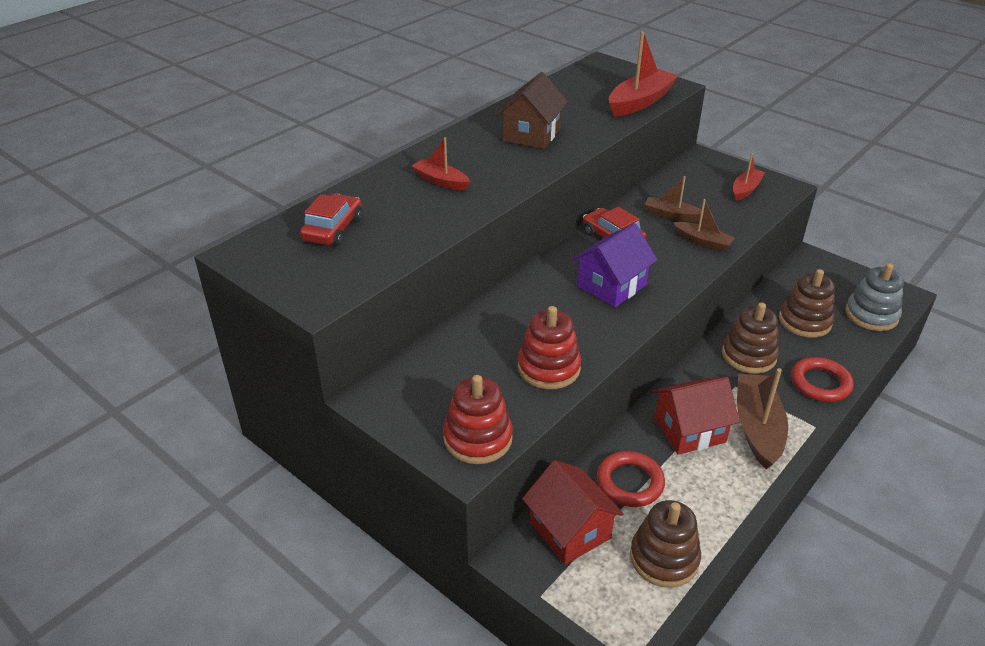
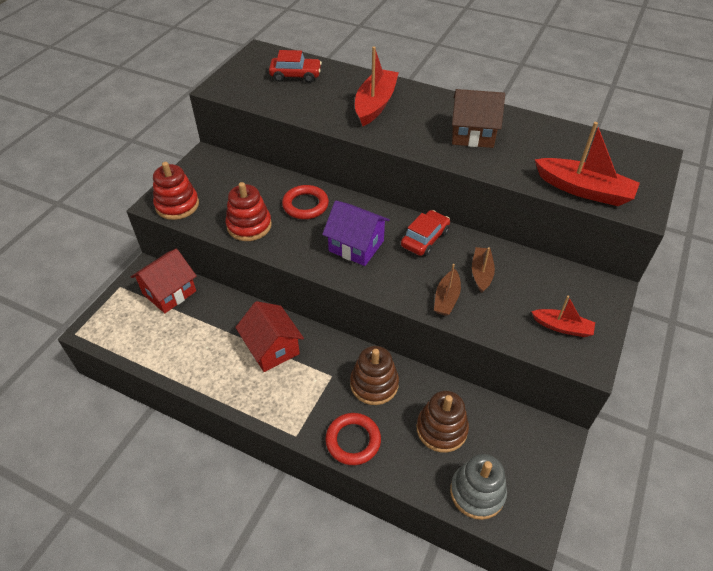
camera: 75 degrees right, 10 degrees up
red boat [412,137,470,190] -> red boat [355,46,399,126], size x1.71
red ring [597,451,665,507] -> red ring moved to [282,185,329,219]
brown stacking toy [630,500,701,588] -> none
brown boat [737,368,788,469] -> none

